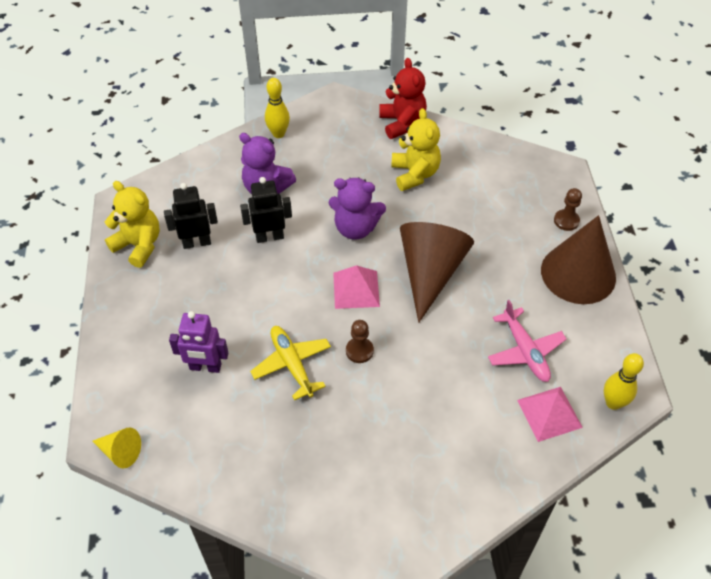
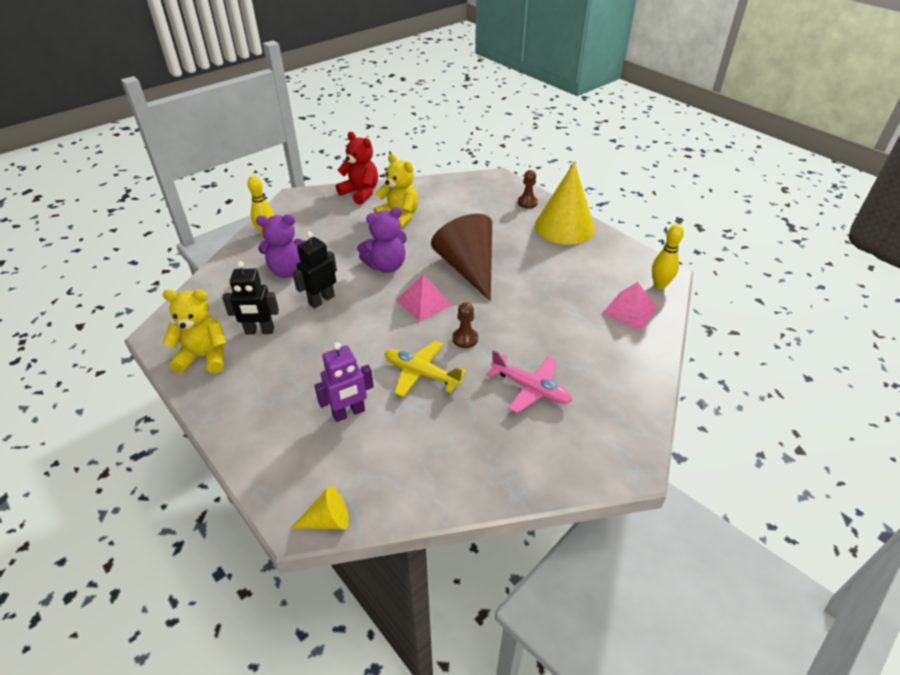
camera: 35 degrees left, 10 degrees down
black robot [164,183,218,249] -> black robot turned 135 degrees counterclockwise [222,261,279,335]
pink plane [488,300,566,382] -> pink plane moved to [486,350,572,413]
brown cone [541,215,616,304] -> yellow cone [535,162,595,245]

